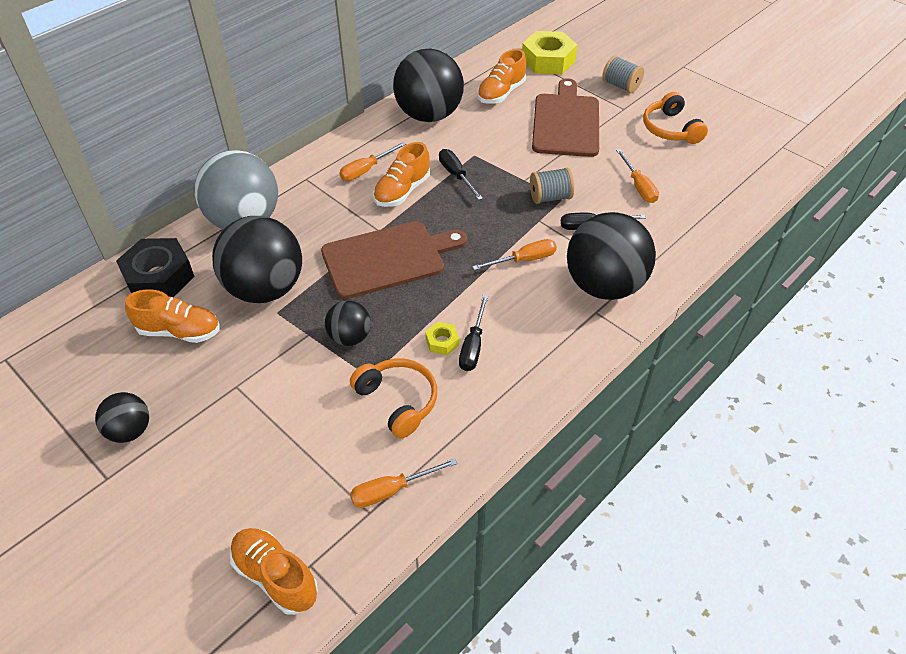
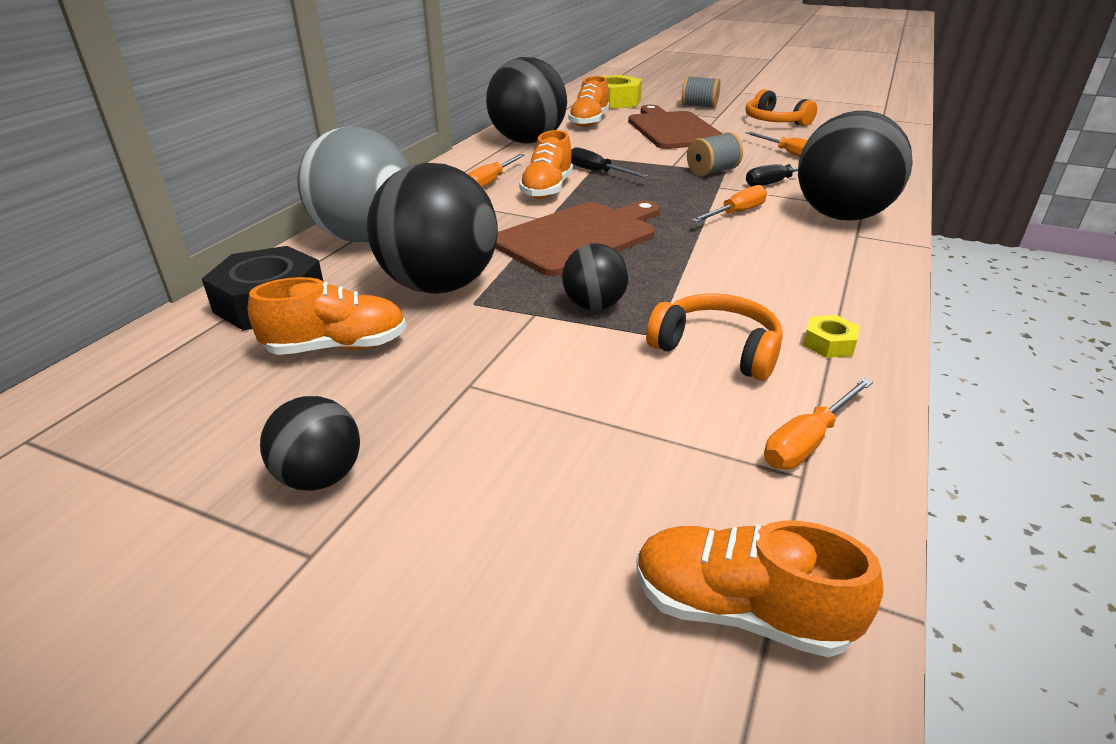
camera: 20 degrees left, 15 degrees down
yellow nut [425,322,459,355] -> yellow nut moved to [803,315,860,358]
black screwdriver [459,295,488,371] -> none

